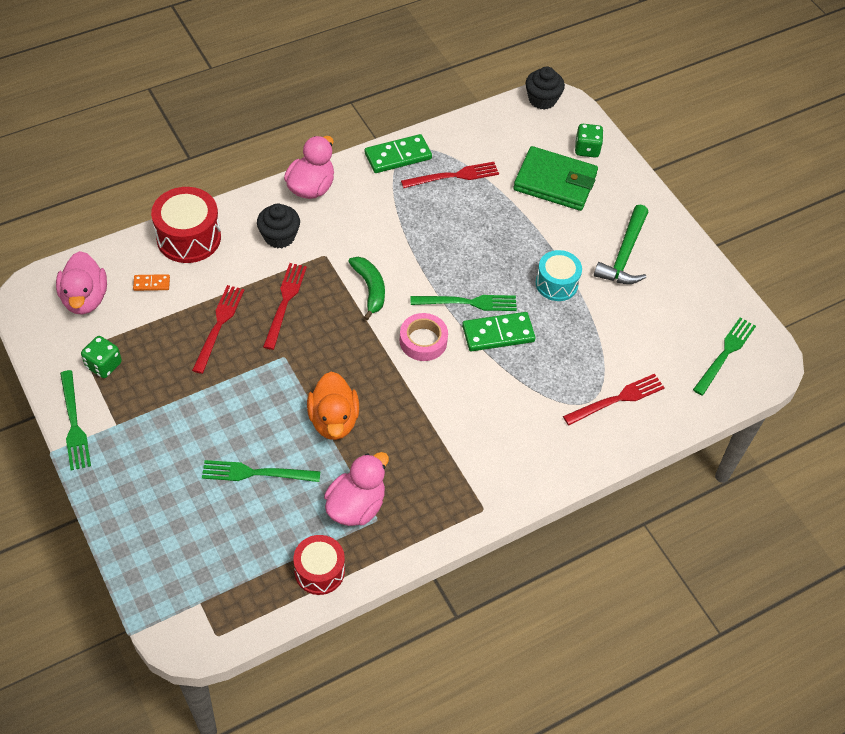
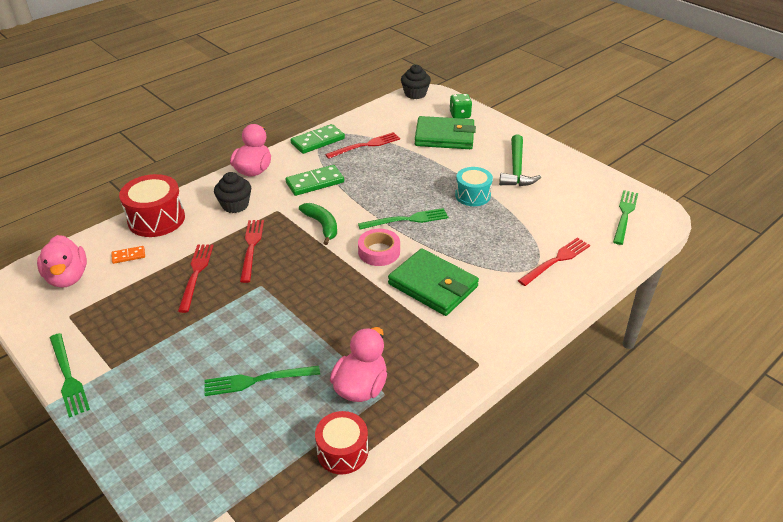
camera: 10 degrees left, 15 degrees down
green dice [81,336,122,378] -> none
orange duck [307,372,359,440] -> none
green domino [462,312,536,351] -> green domino moved to [285,165,344,196]
none -> green wallet [388,248,479,316]

